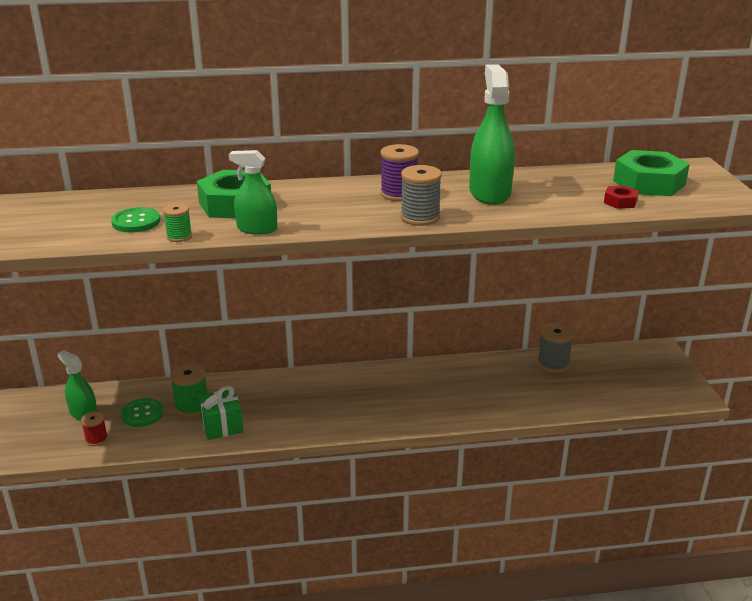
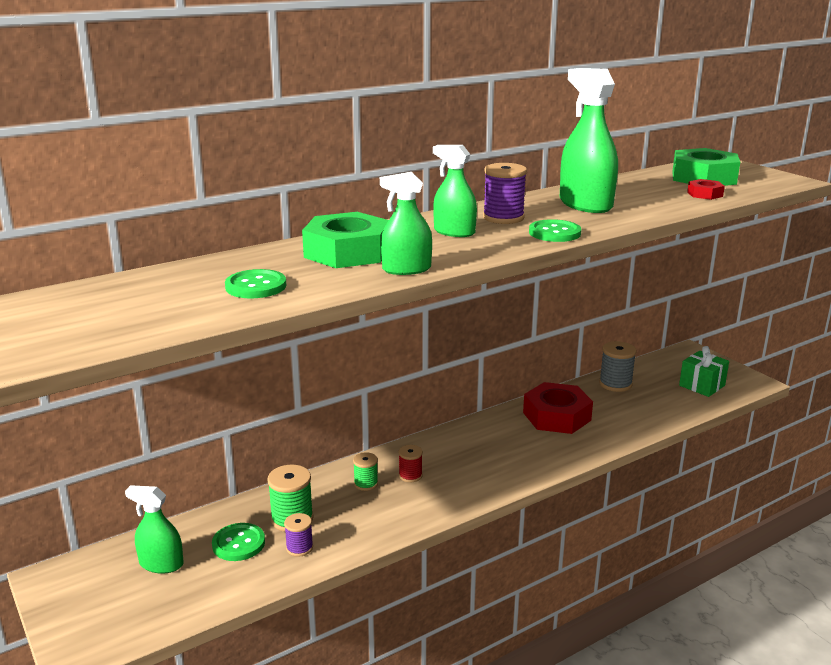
camera: 25 degrees left, 5 degrees down
red spool [81,412,108,446] -> red spool moved to [398,445,423,482]
green spool [163,203,192,242] -> green spool moved to [353,452,378,491]
green gift [199,386,243,440] -> green gift moved to [679,346,729,397]
grey spool [401,165,442,226] -> green button [529,219,581,242]
none -> purple spool [284,513,313,557]
none -> green spray bottle [433,145,477,237]
none -> red nut [523,382,593,434]

